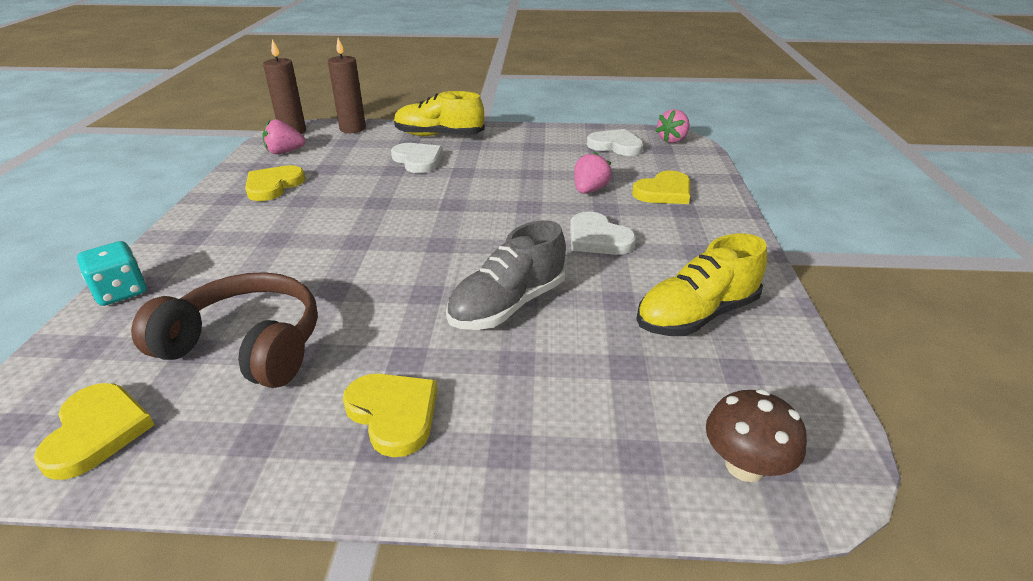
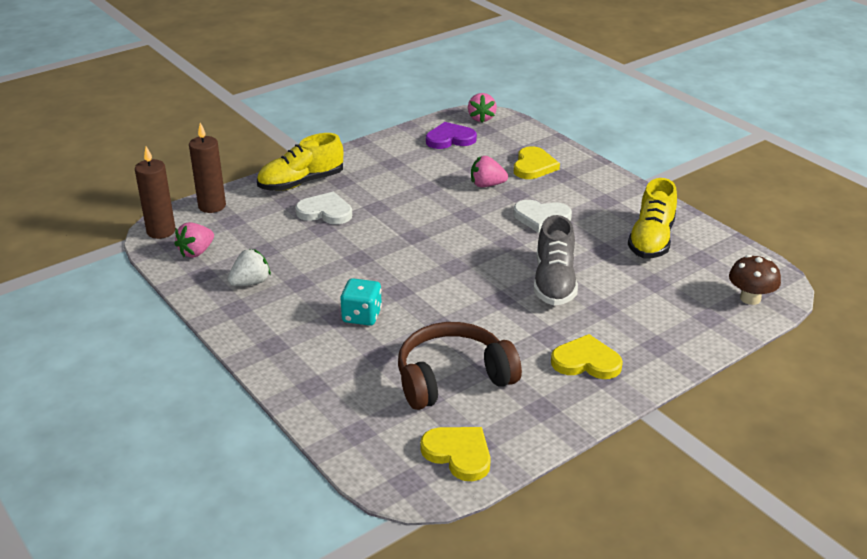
camera: 40 degrees left, 0 degrees up
turquoise dice [77,241,146,306] -> turquoise dice moved to [341,278,382,326]
yellow heart [245,165,306,201] -> white strawberry [228,249,271,286]
pink strawberry [574,152,612,194] -> pink strawberry turned 75 degrees counterclockwise [471,156,508,187]
white heart [587,129,644,156] -> purple heart [426,122,477,149]

